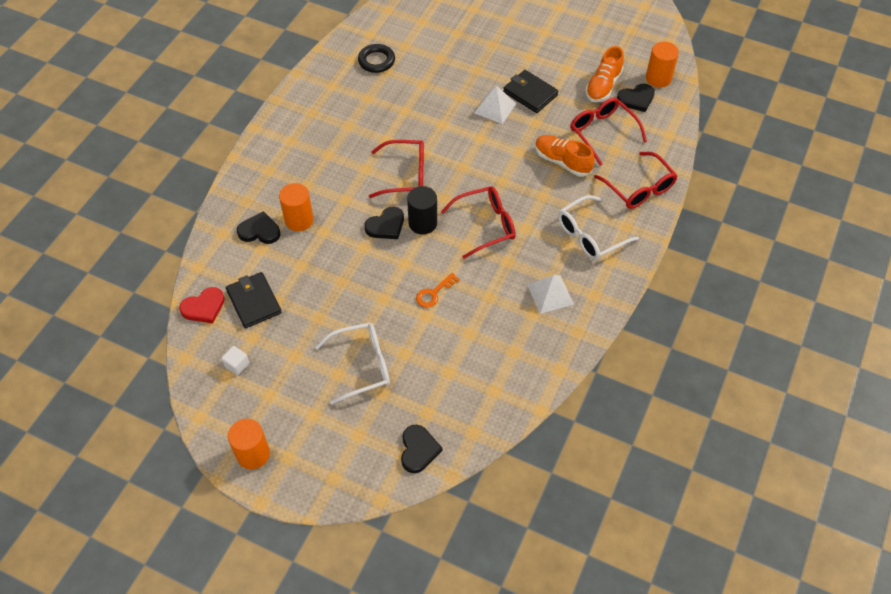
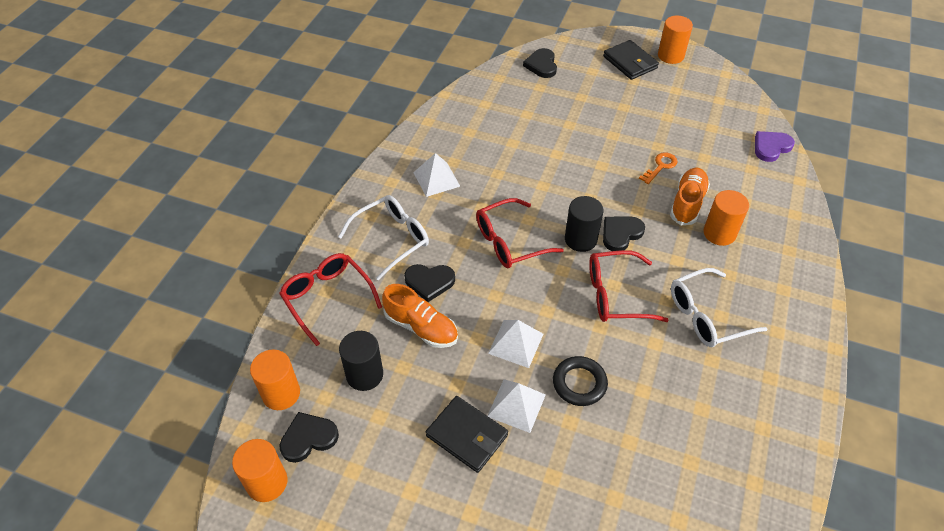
camera: 175 degrees right, 5 degrees down
red heart [179,287,225,323] -> purple heart [755,131,795,162]
white cube [221,346,249,375] -> none
black wallet [226,272,282,328] -> black wallet moved to [603,40,659,80]
black heart [237,211,280,244] -> black heart moved to [404,264,455,302]
white glasses [315,322,390,405] -> white glasses moved to [671,268,767,347]
black ring [358,44,395,73] -> black ring moved to [553,356,608,406]
orange key [416,273,460,308] -> orange key moved to [639,152,678,184]
red glasses [570,98,647,166] -> black cylinder [339,331,383,391]
orange shoe [585,46,624,102] -> orange shoe moved to [670,167,710,225]
none -> orange cylinder [250,350,300,410]
none -> white pyramid [488,320,543,368]

